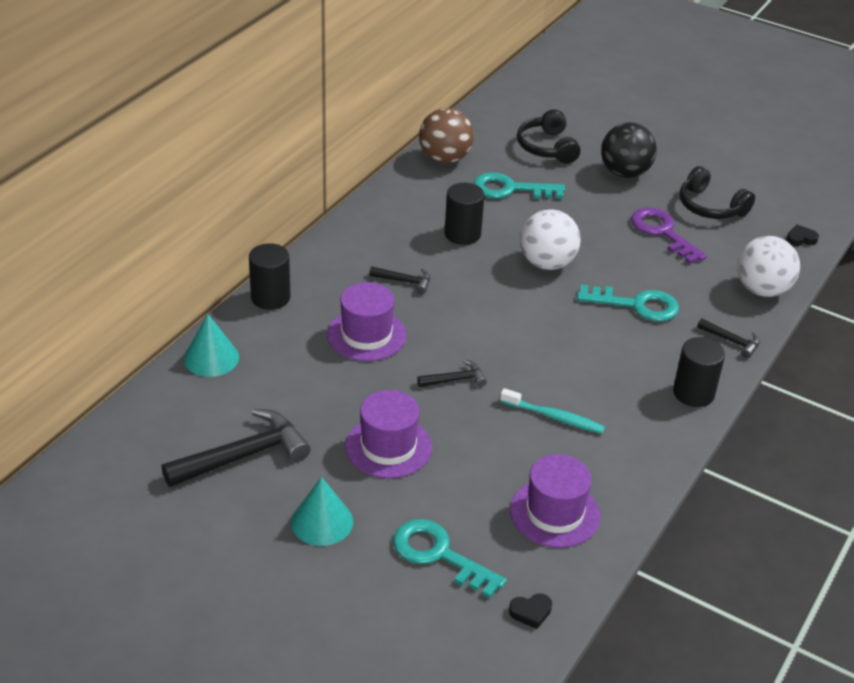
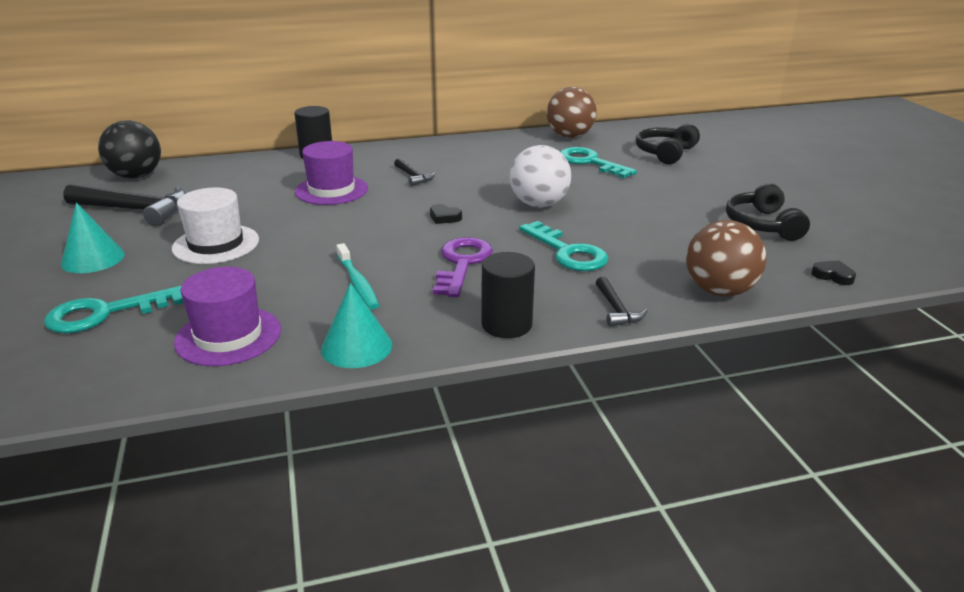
camera: 45 degrees right, 10 degrees down
turquoise cone [184,314,239,377] -> turquoise cone moved to [321,283,392,368]
purple hat [345,390,432,478] -> white hat [172,188,259,264]
turquoise key [393,519,507,598] -> turquoise key turned 105 degrees counterclockwise [44,286,184,333]
black hammer [417,359,487,387] -> none
black cylinder [444,183,485,245] -> none
black heart [509,594,552,629] -> black heart moved to [430,204,462,224]
black ball [601,122,657,178] -> black ball moved to [98,121,161,179]
purple key [631,208,707,264] -> purple key moved to [433,237,493,297]
white ball [737,236,800,297] -> brown ball [686,220,767,297]

